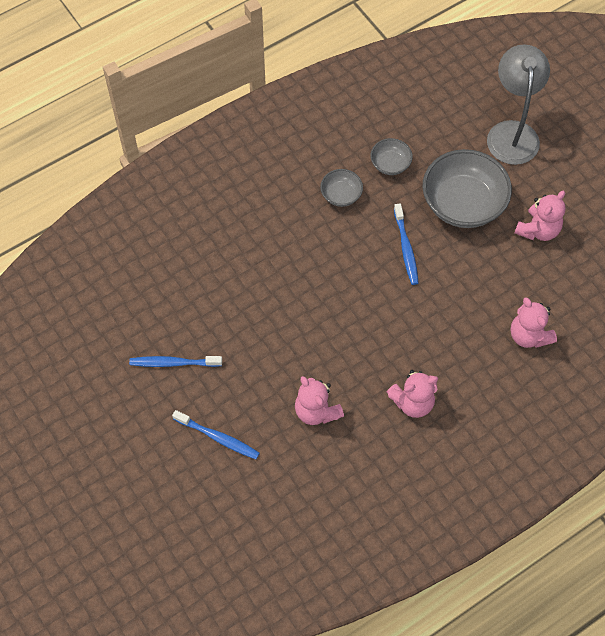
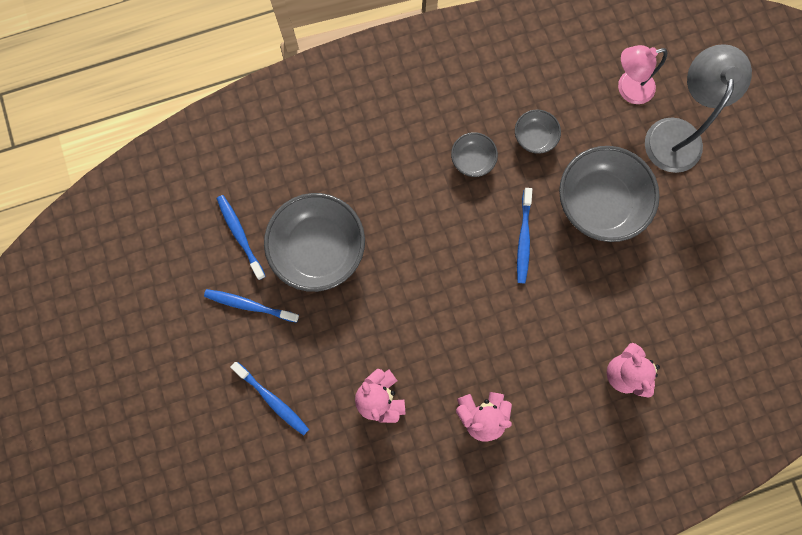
camera: 15 degrees right, 15 degrees up
pink teddy bear [515,191,566,241] -> none
none -> blue toothbrush [216,195,266,280]
none -> grey bowl [264,193,365,292]
none -> pink lamp [618,45,667,104]

